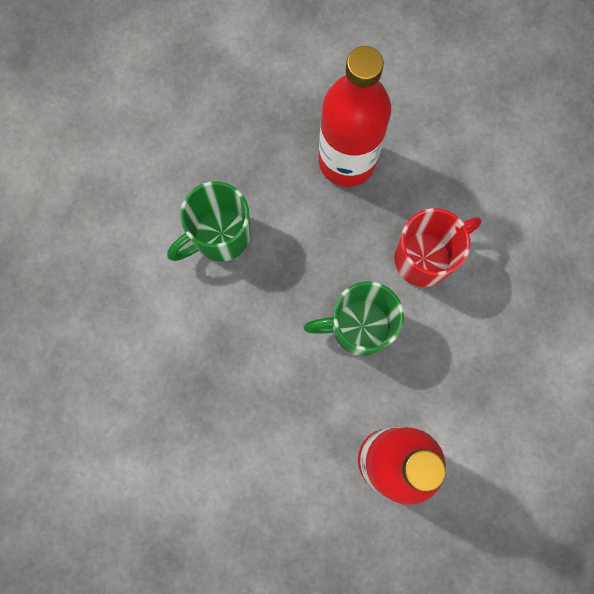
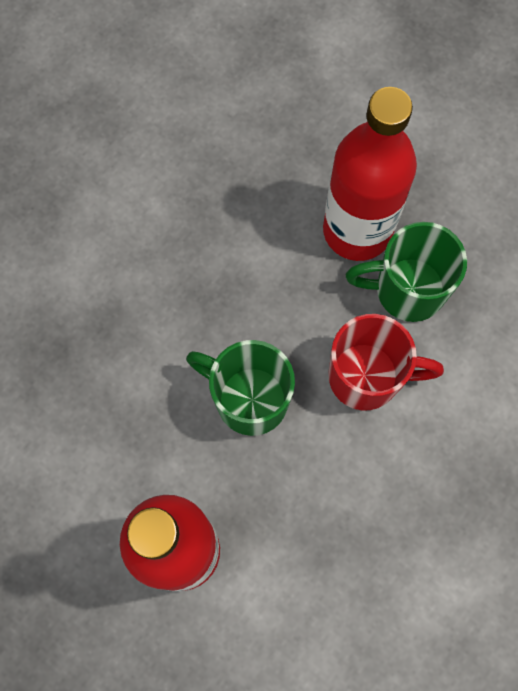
camera: 35 degrees right, 5 degrees down
green mug [167,181,251,262] -> green mug moved to [346,222,467,322]

